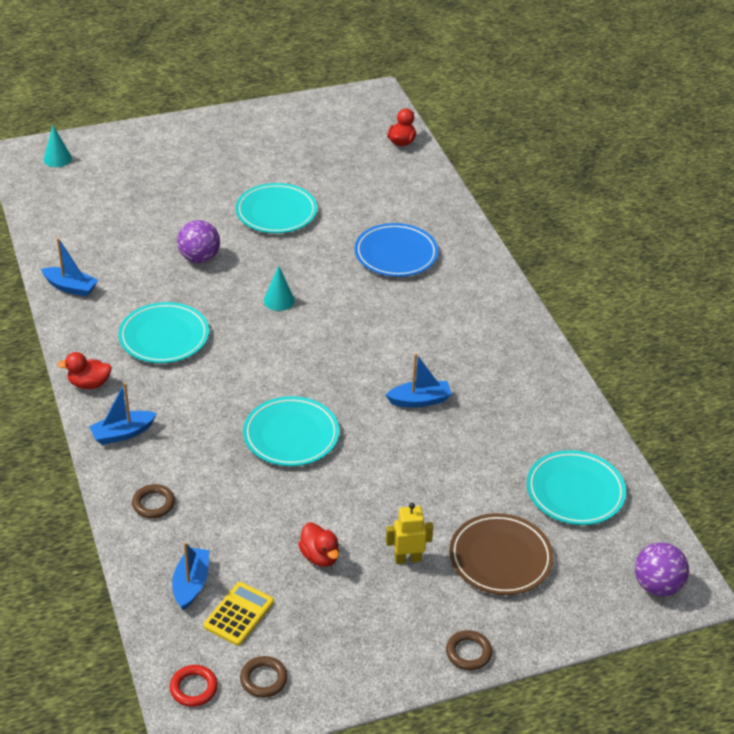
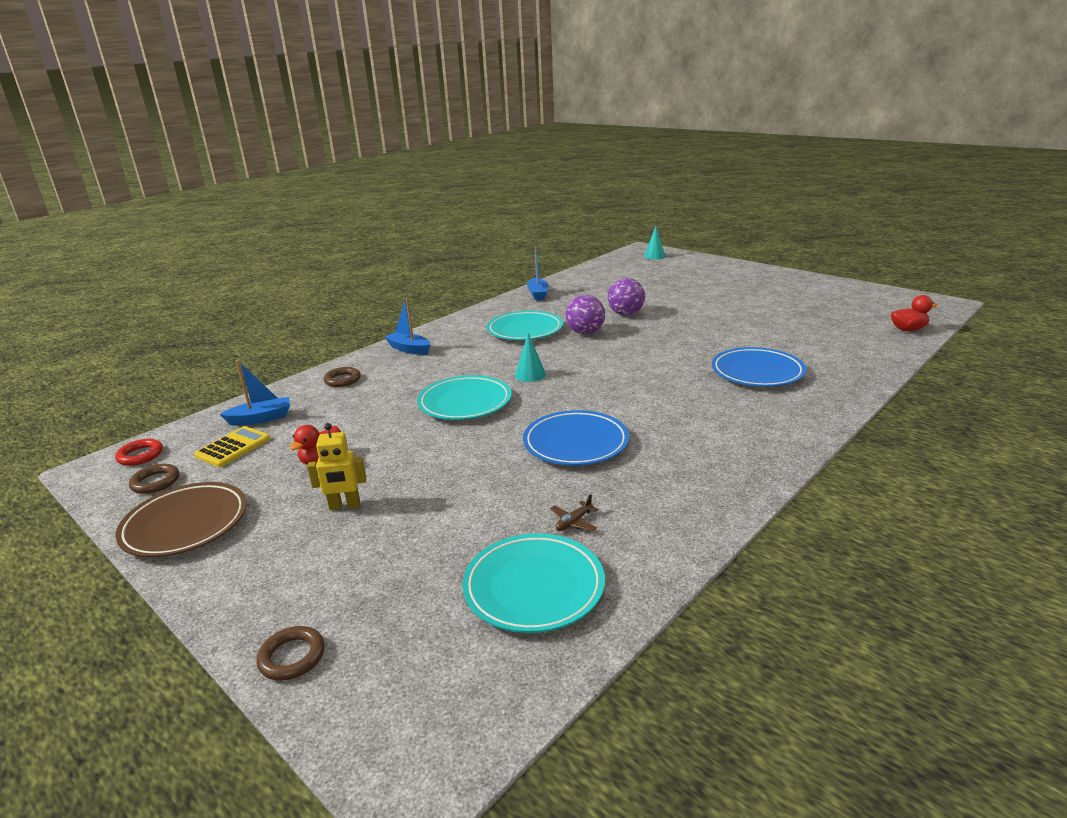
camera: 65 degrees right, 15 degrees down
red duck [57,352,112,389] -> none
yellow calculator [203,582,274,646] -> yellow calculator turned 60 degrees counterclockwise [194,426,271,467]
turquoise plate [236,183,317,233] -> none
turquoise cone [264,265,295,311] -> turquoise cone moved to [515,333,546,382]
blue boat [386,353,452,408] -> blue plate [523,410,629,466]
yellow robot [386,503,433,564] -> yellow robot turned 120 degrees clockwise [307,423,367,510]
brown ring [446,630,492,670] -> brown ring moved to [256,626,325,681]
brown plate [449,513,554,595] -> brown plate moved to [115,482,247,557]
purple ball [635,542,689,596] -> purple ball moved to [566,295,605,335]
none -> brown plane [550,494,599,532]

